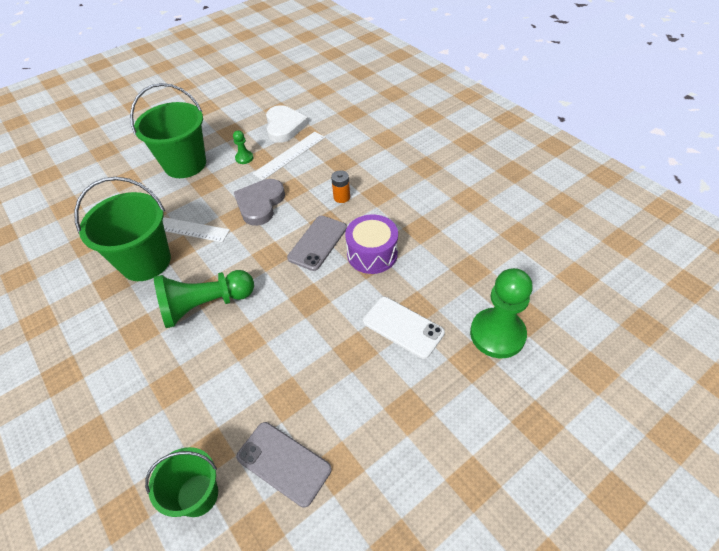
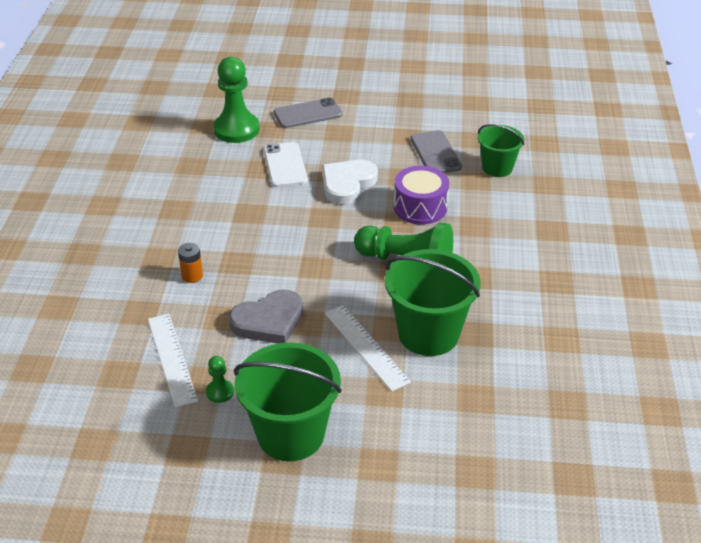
camera: 140 degrees left, 10 degrees down
white ruler [253,132,325,180] -> white ruler turned 75 degrees clockwise [148,314,198,408]
white heart [266,105,309,143] -> white heart moved to [322,160,378,205]
grey phone [287,216,347,271] -> grey phone moved to [274,97,342,128]
purple drum [345,215,398,274] -> purple drum moved to [394,166,449,225]

